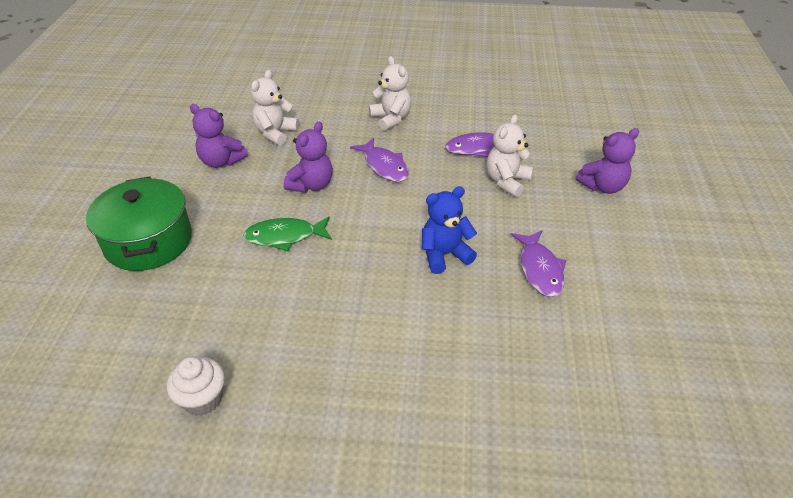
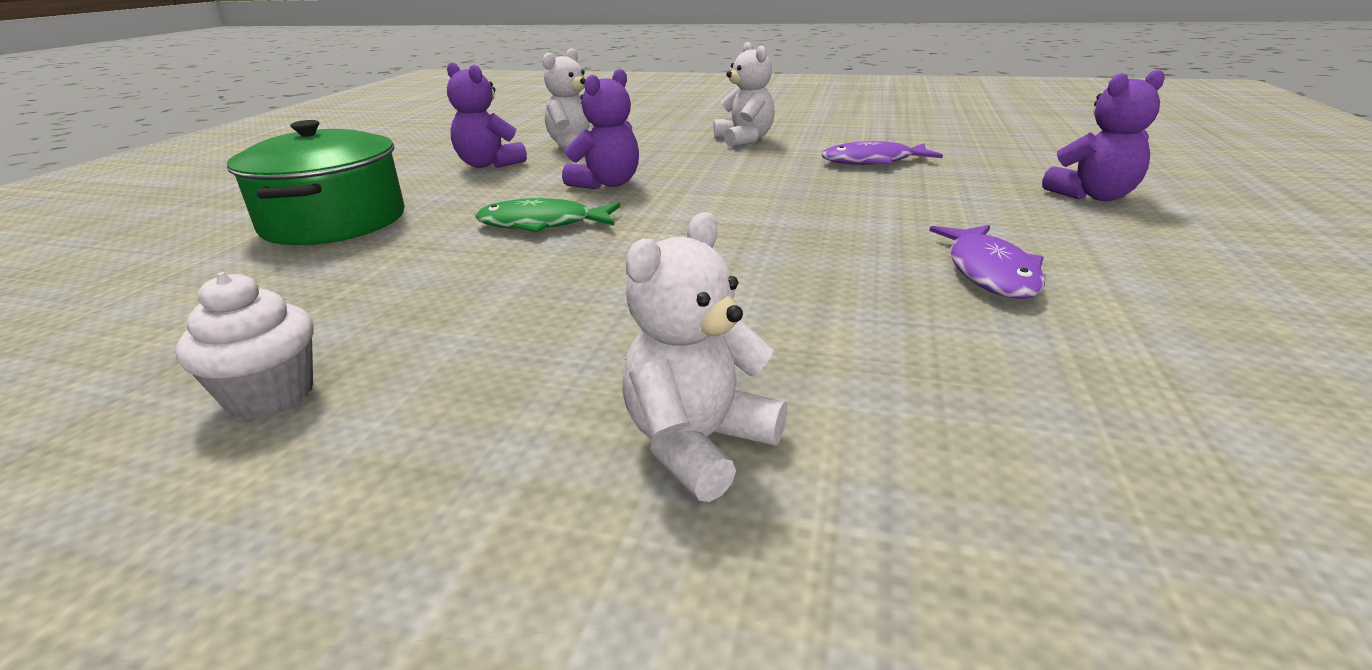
camera: 10 degrees right, 15 degrees down
purple fish [350,137,409,182] -> none
blue teddy bear [422,186,477,274] -> none
white teddy bear [487,114,533,197] -> white teddy bear moved to [622,212,787,502]

